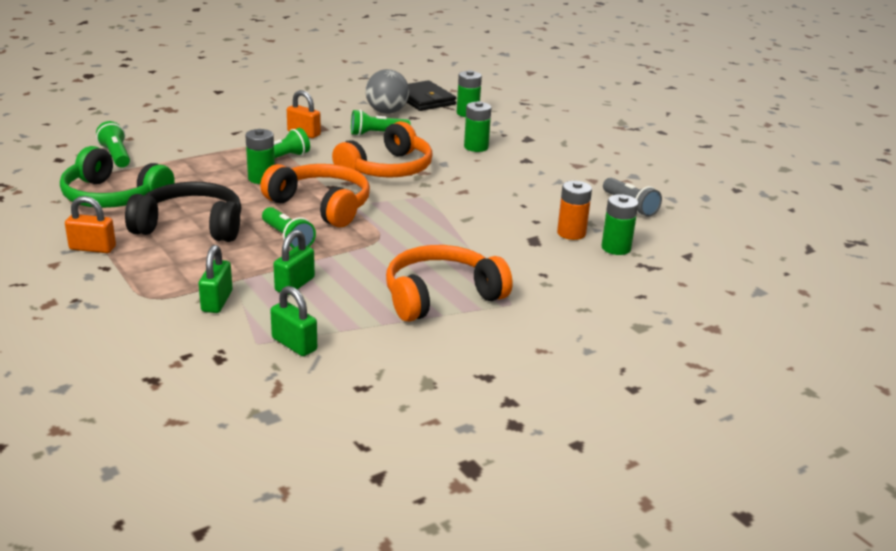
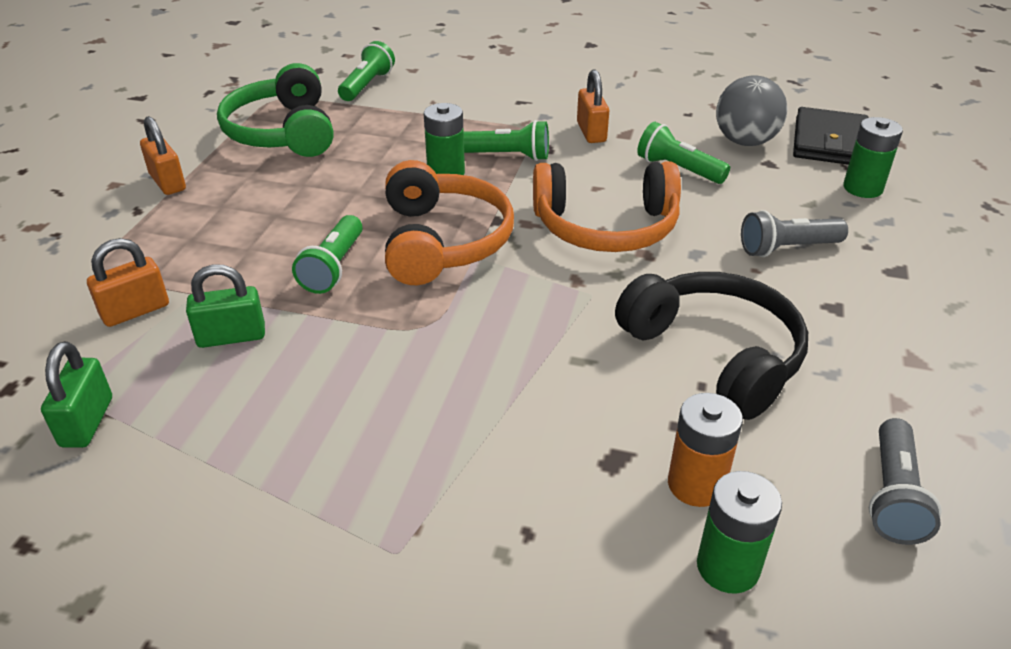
camera: 50 degrees right, 10 degrees up
black headphones [125,182,242,242] -> black headphones moved to [615,272,808,420]
green padlock [199,245,232,313] -> orange padlock [87,238,169,327]
orange headphones [386,245,513,322] -> none
green battery [464,101,491,152] -> grey flashlight [741,210,848,257]

